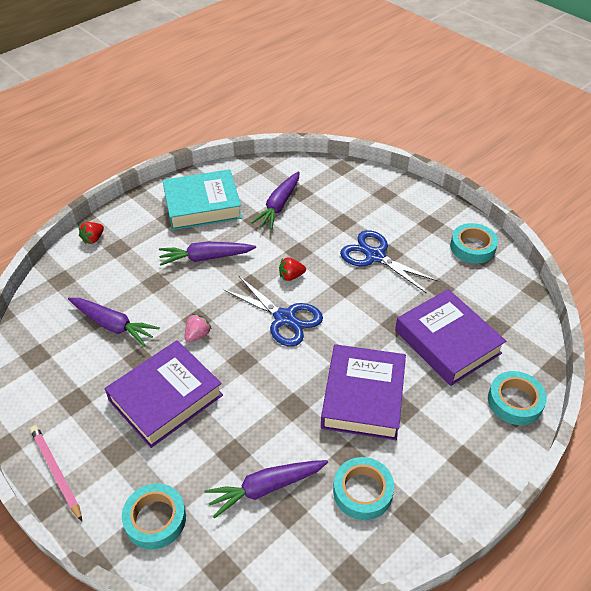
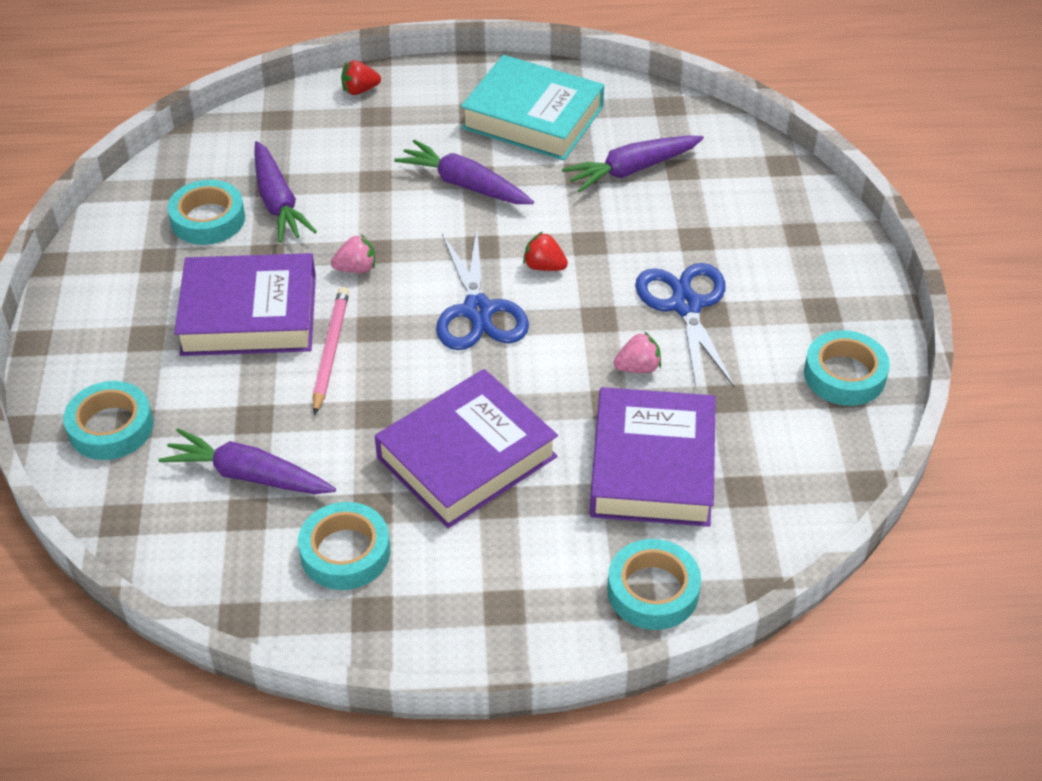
camera: 40 degrees right, 0 degrees up
pink pencil [30,425,82,521] -> pink pencil moved to [313,287,349,415]
none -> turquoise tape [167,180,245,245]
none -> pink strawberry [614,331,661,373]

